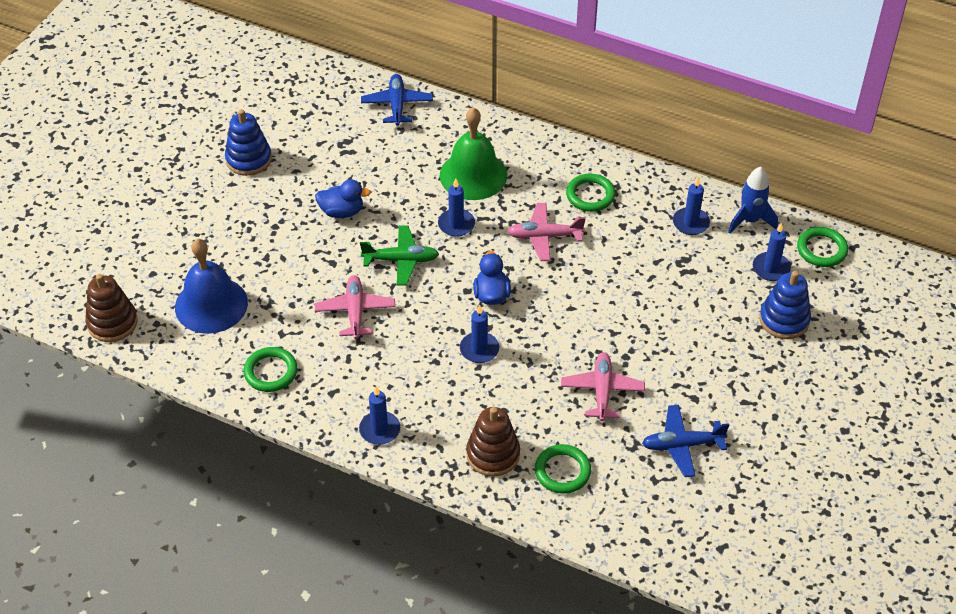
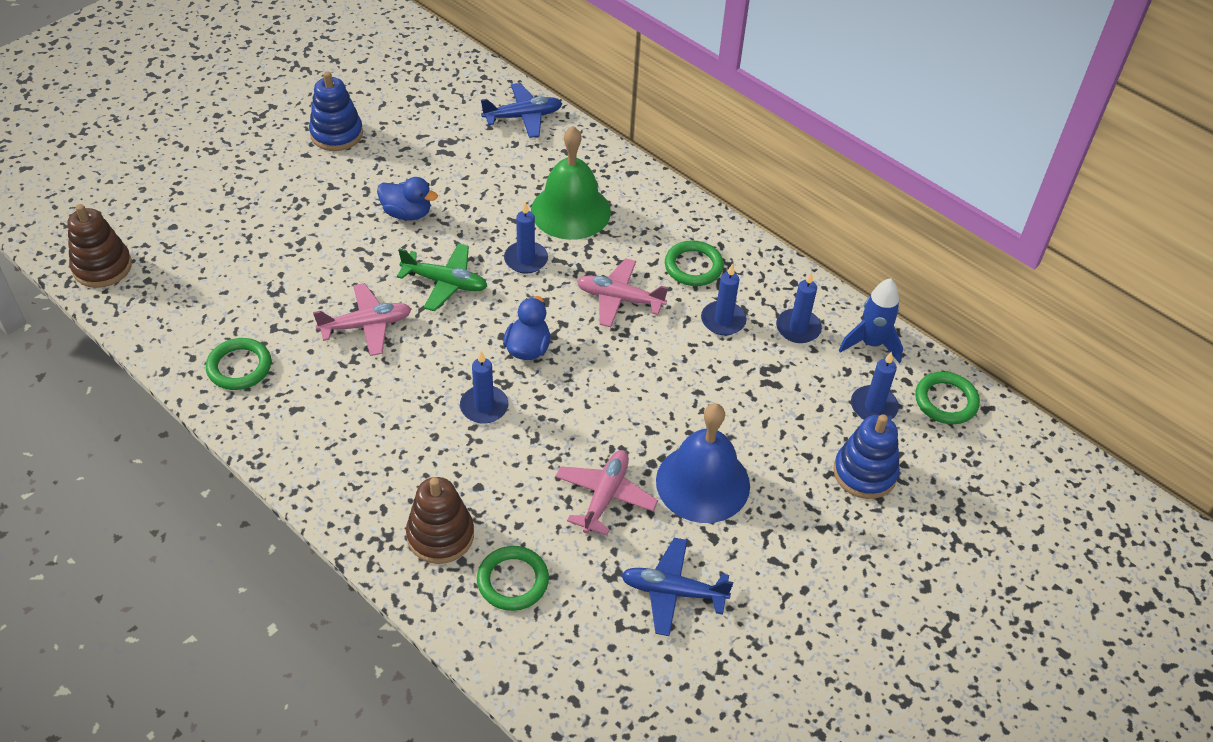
camera: 15 degrees right, 0 degrees up
blue bell [175,239,248,334] -> blue bell moved to [656,403,750,523]
pink plane [315,275,395,339] -> pink plane turned 60 degrees clockwise [313,283,412,356]
blue candle [359,386,400,445] -> blue candle moved to [701,264,747,335]
blue plane [361,74,433,126] -> blue plane turned 60 degrees clockwise [481,83,562,138]

